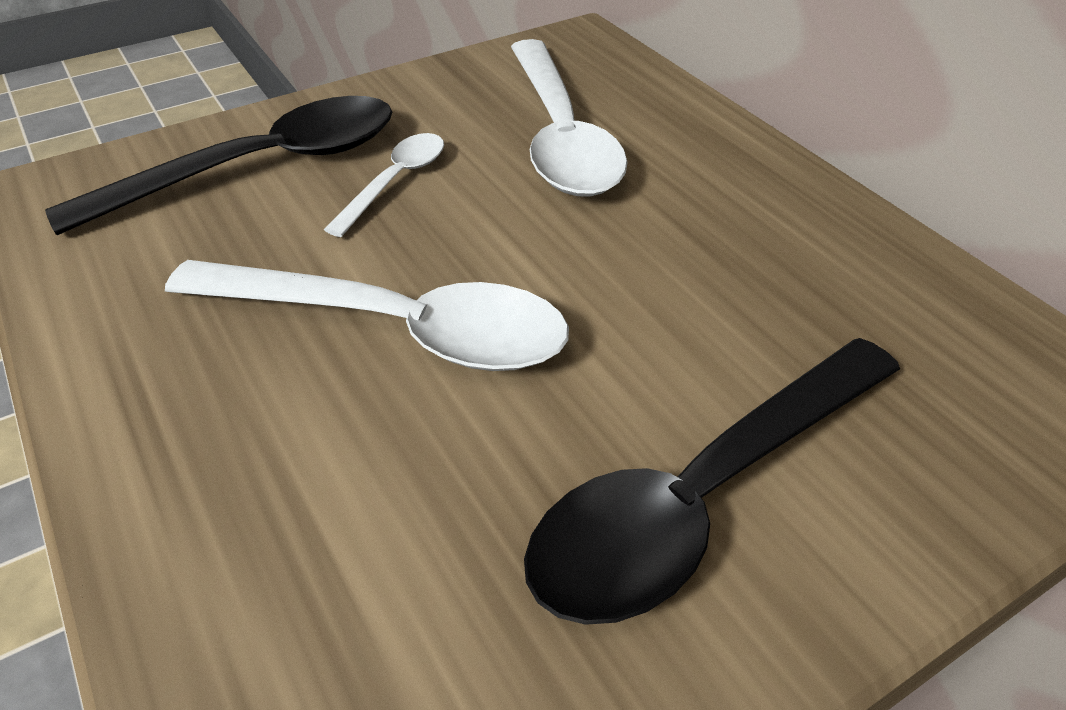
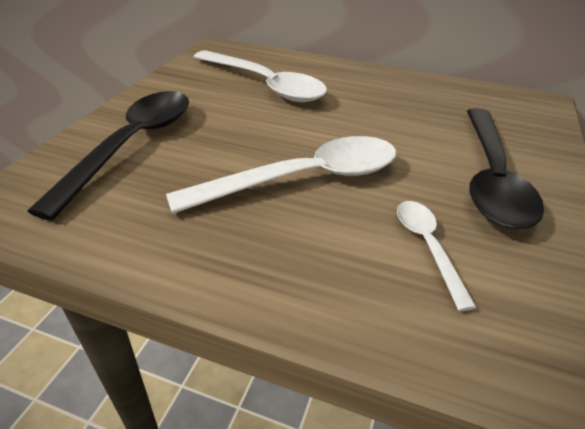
camera: 40 degrees left, 5 degrees down
white spoon [324,133,444,237] -> white spoon moved to [397,201,477,311]

